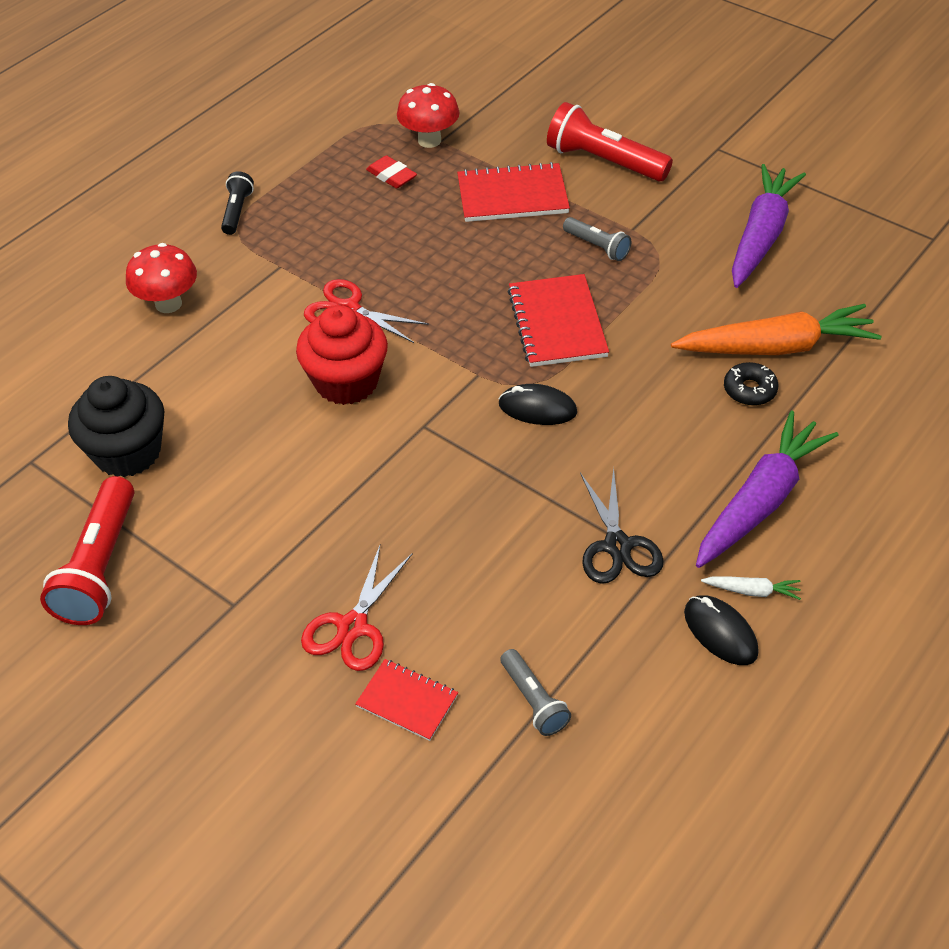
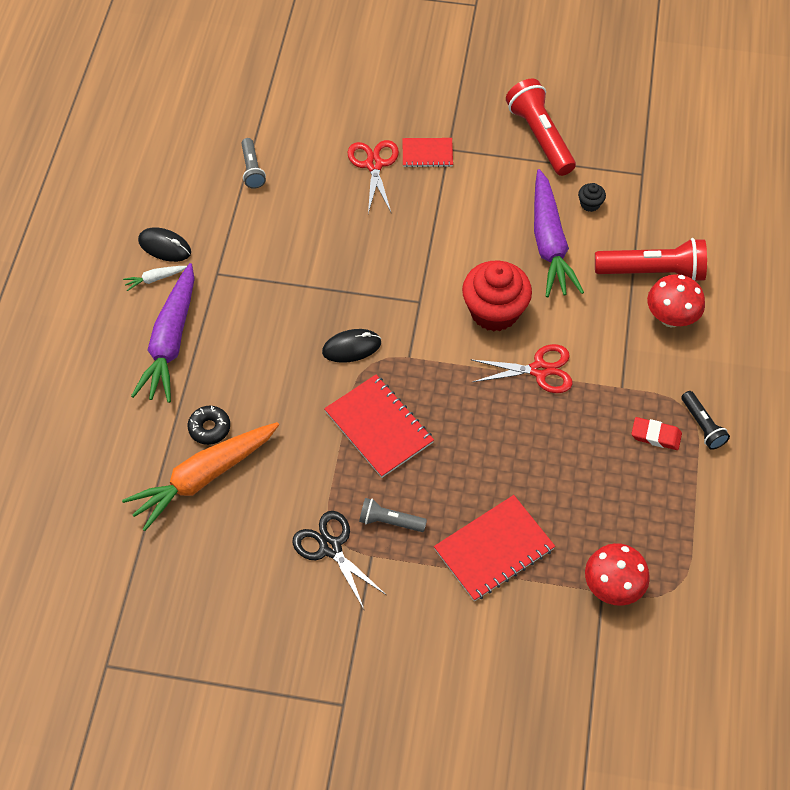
camera: 150 degrees right, 10 degrees up
black cupcake [68,376,165,477] -> black cupcake [578,183,606,212], size x0.42
red notebook [355,659,458,741] -> red notebook moved to [402,138,453,167]
red eraser [366,155,417,188] -> red eraser moved to [631,417,682,450]
grey flashlight [500,649,571,736] -> grey flashlight turned 135 degrees counterclockwise [241,138,266,189]
red flashlight [547,102,673,181] -> red flashlight moved to [595,238,707,281]
black scissors [580,468,663,584] -> black scissors moved to [292,511,386,609]
purple carrot [732,164,806,288] -> purple carrot moved to [534,169,584,297]

